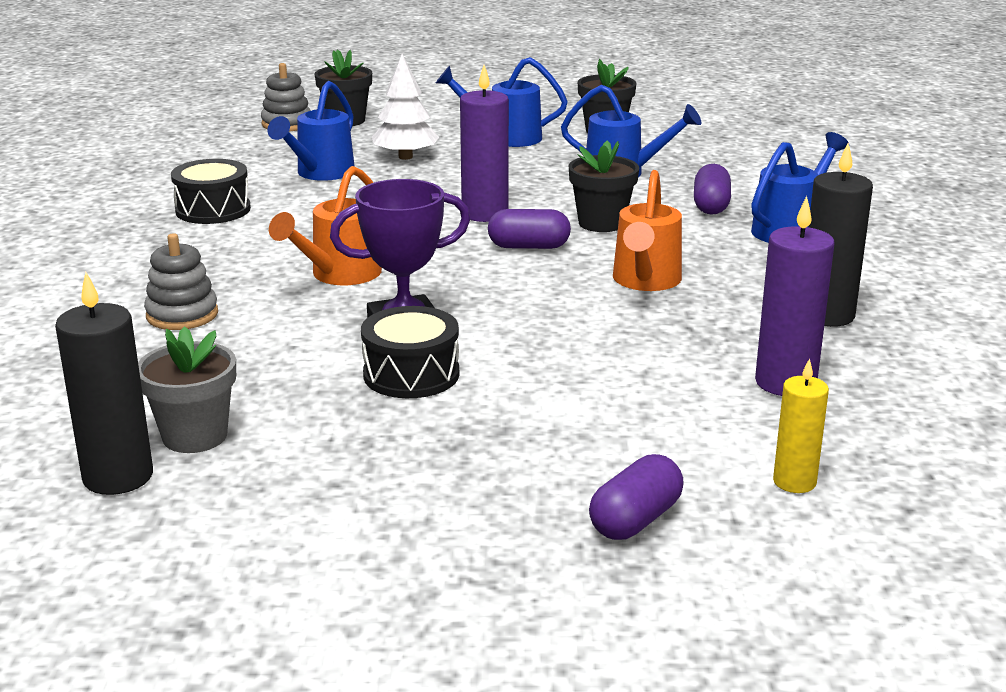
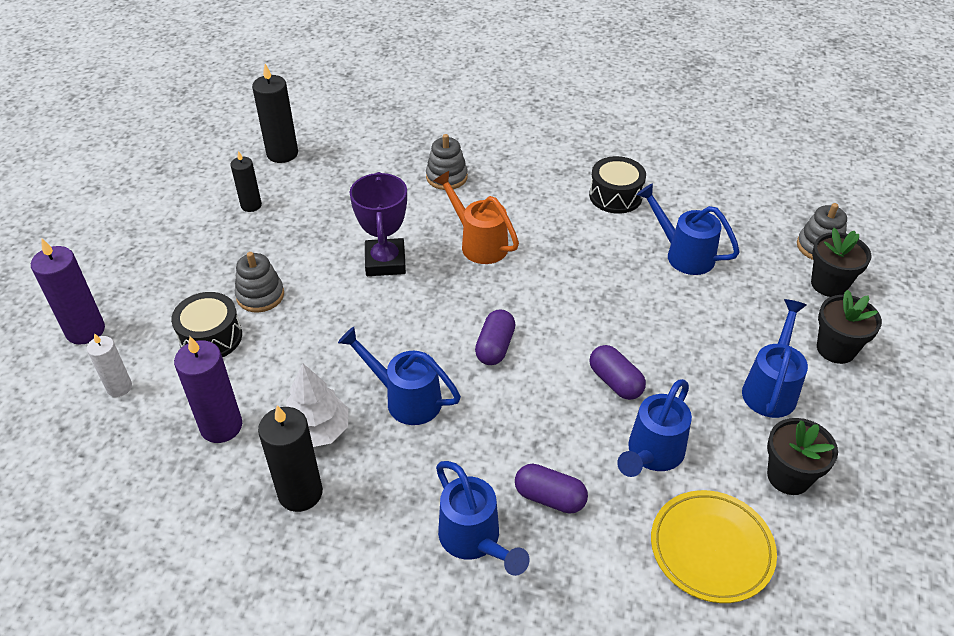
camera: 105 degrees right, 20 degrees up
grey flower pot [138,326,236,453] -> none
black drum [361,306,459,398] -> black drum moved to [171,292,242,358]
white tree [372,54,439,160] -> white tree moved to [286,363,348,447]
purple candle [460,65,509,222] -> purple candle moved to [31,239,105,345]
black flower pot [569,140,639,232] -> black flower pot moved to [817,290,882,364]
purple capsule [589,454,684,540] -> purple capsule moved to [590,345,646,400]
orange watering can [613,170,682,291] -> blue watering can [338,327,461,425]
yellow candle [773,358,829,493] -> white candle [87,333,132,397]
none -> black candle [231,151,262,212]
none -> grey stacking toy [235,252,284,312]
none -> yellow plate [651,490,777,603]

